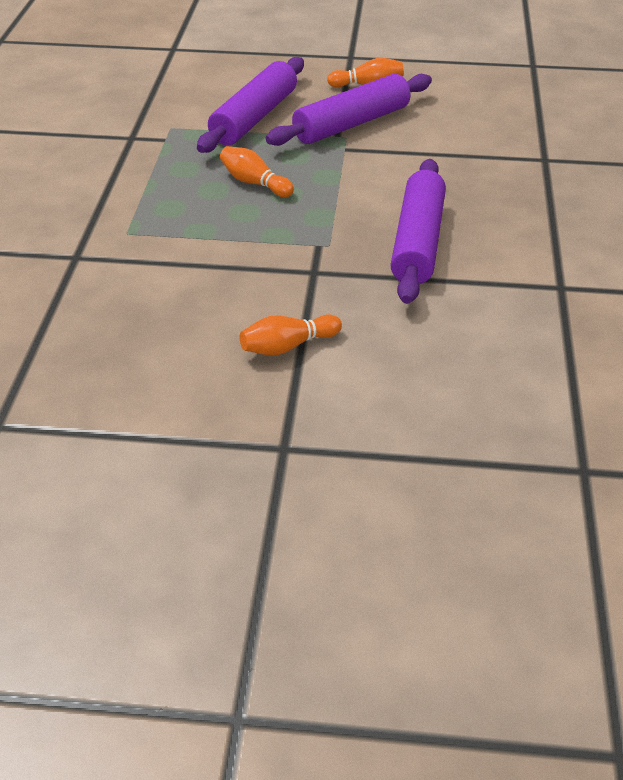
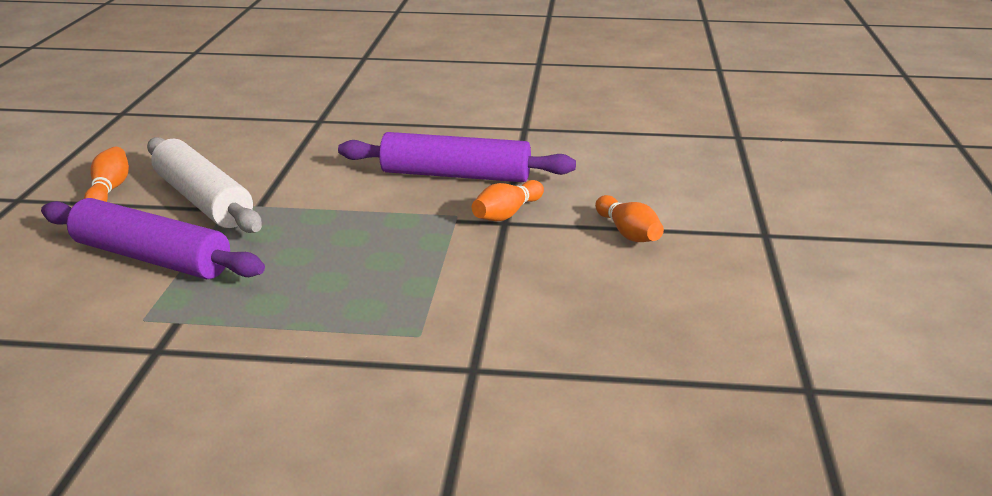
camera: 90 degrees left, 15 degrees down
orange bowling pin [220,146,294,197] -> orange bowling pin moved to [472,180,544,221]
purple rolling pin [266,74,432,146] -> white rolling pin [147,137,262,233]

